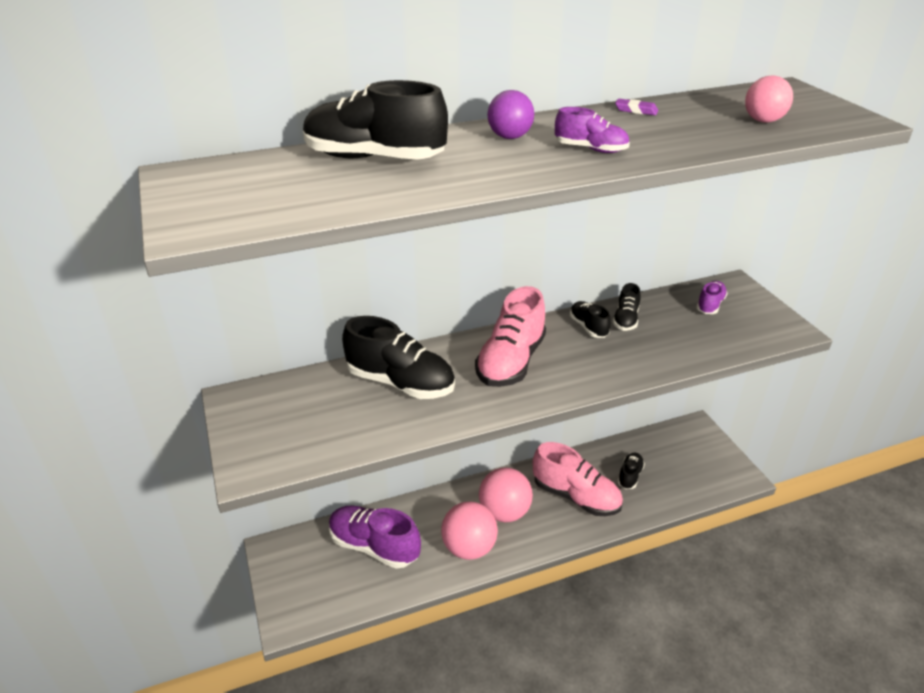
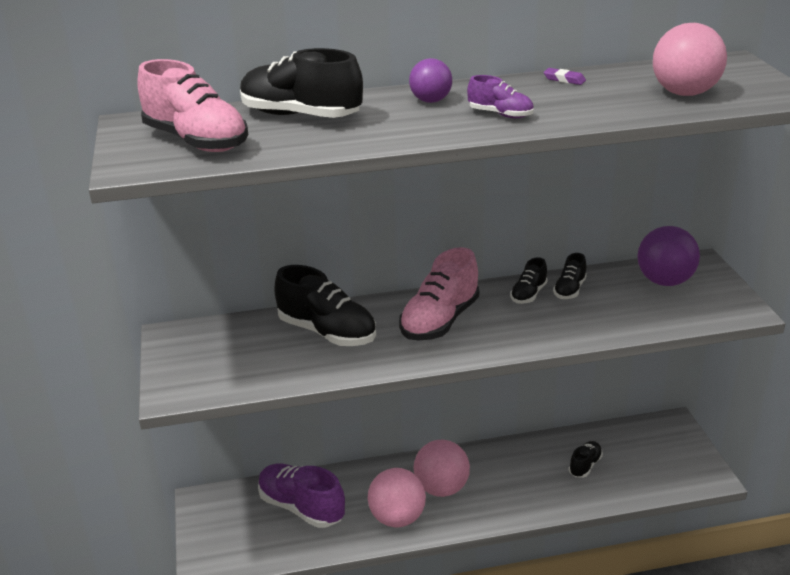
camera: 10 degrees right, 5 degrees down
pink shoe [533,442,623,516] -> pink shoe moved to [137,59,248,152]
black shoe [570,301,611,338] -> black shoe turned 135 degrees counterclockwise [510,257,547,304]
purple shoe [696,281,728,314] -> purple ball [637,226,700,286]
pink ball [745,75,793,123] -> pink ball [653,23,727,96], size x1.63

